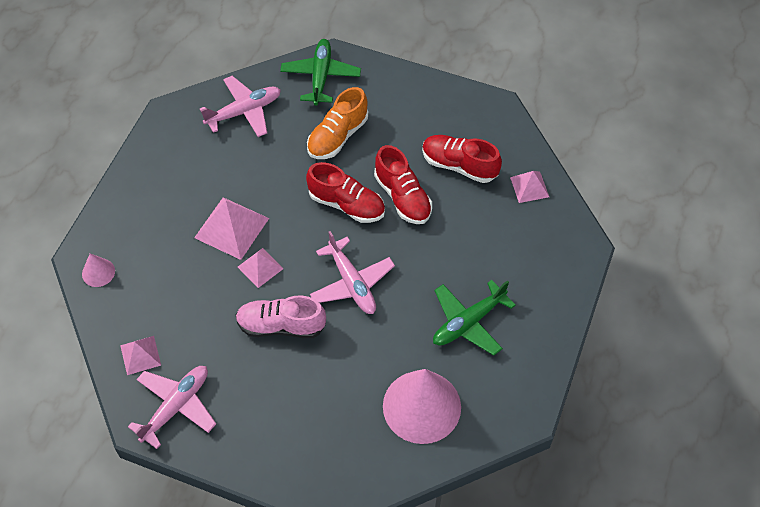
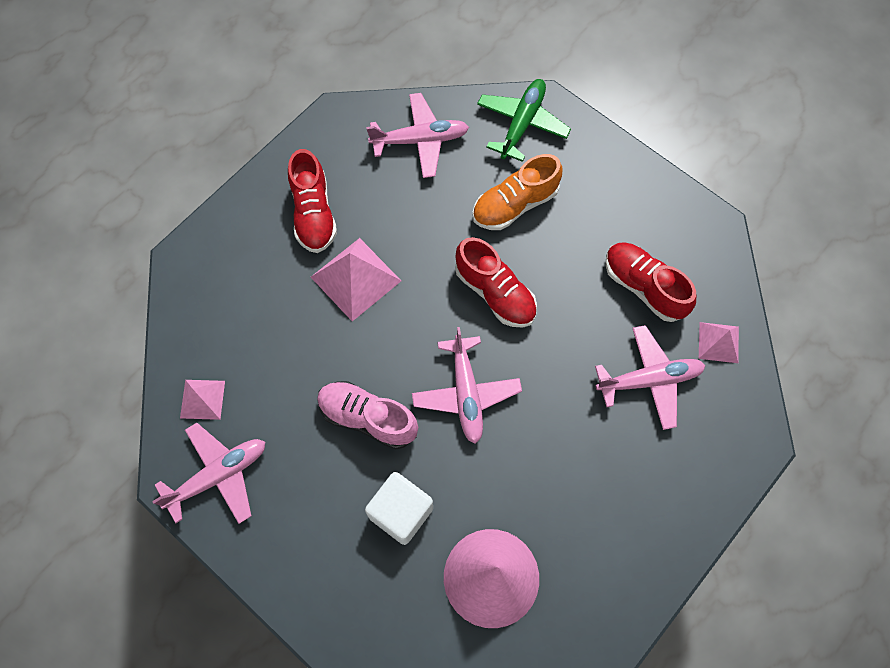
camera: 20 degrees right, 10 degrees up
pink cone [82,253,115,287] -> none
pink pyramid [238,248,283,288] -> none
red shoe [374,145,432,224] -> red shoe moved to [288,149,337,253]
green plane [433,280,516,355] -> none
none -> white cube [365,472,433,545]
none -> pink plane [595,325,705,430]

